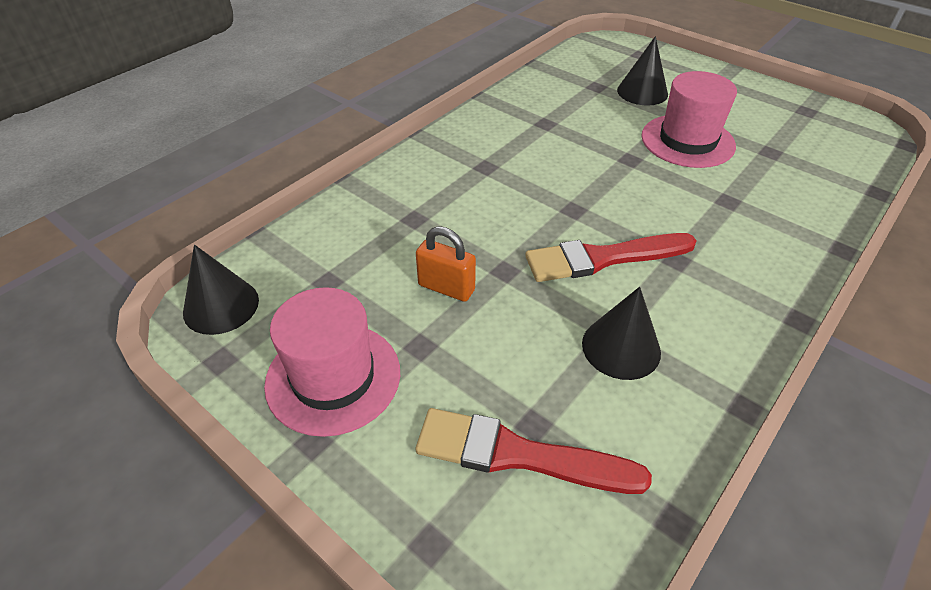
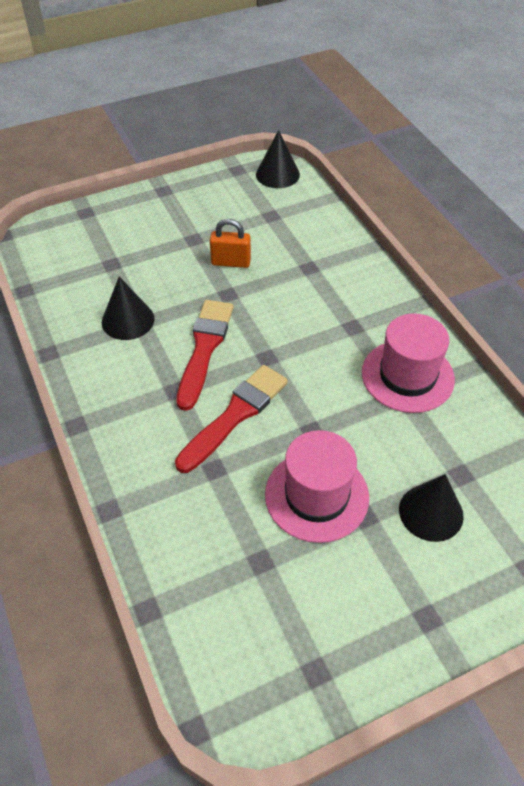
camera: 115 degrees right, 5 degrees up
pink hat [264,287,400,437] -> pink hat moved to [362,313,455,413]
orange padlock [416,226,476,302] -> orange padlock turned 45 degrees clockwise [210,219,251,268]
red brush [416,408,652,494] -> red brush moved to [175,365,288,473]

